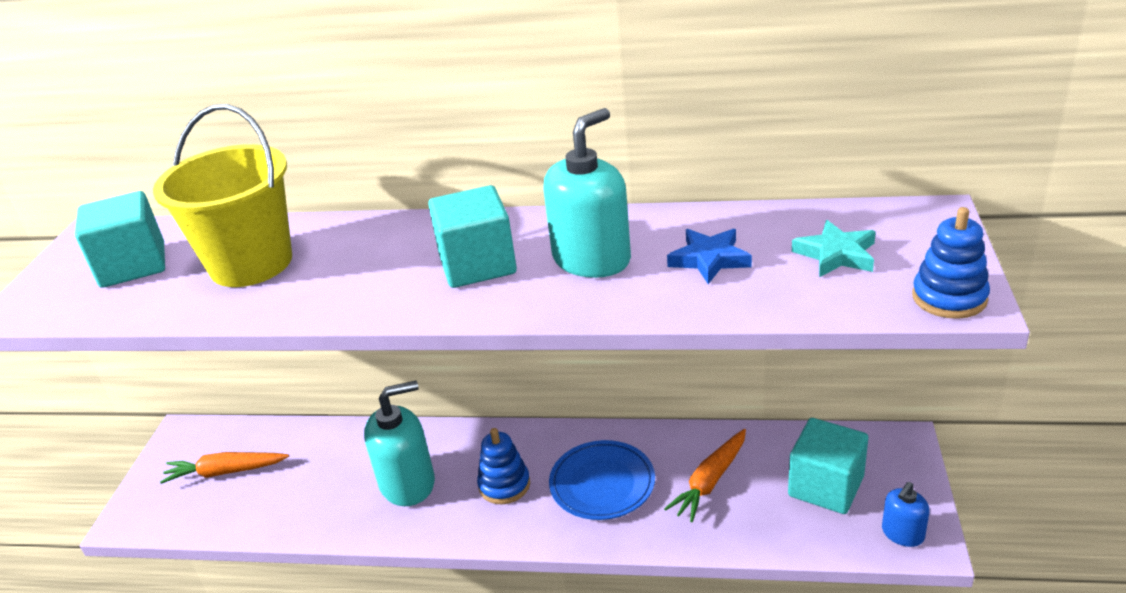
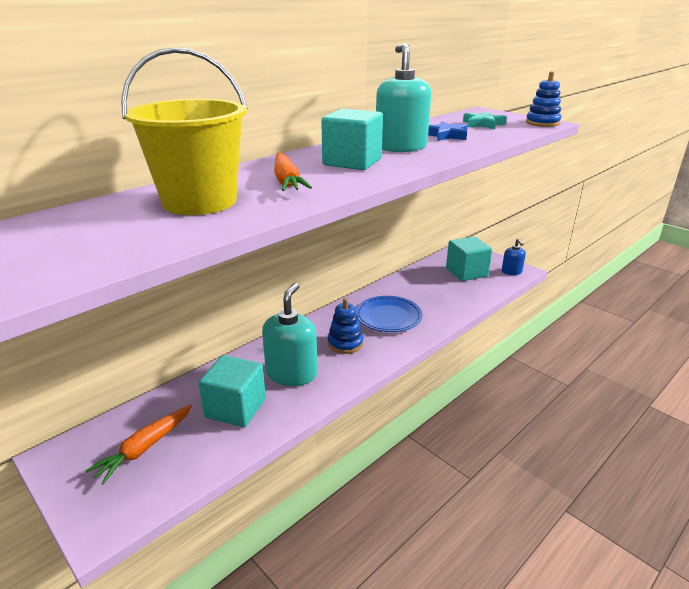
camera: 55 degrees left, 5 degrees down
turquoise cube [75,191,165,288] -> turquoise cube moved to [198,355,266,427]
orange carrot [664,429,746,522] -> orange carrot moved to [274,152,312,191]

